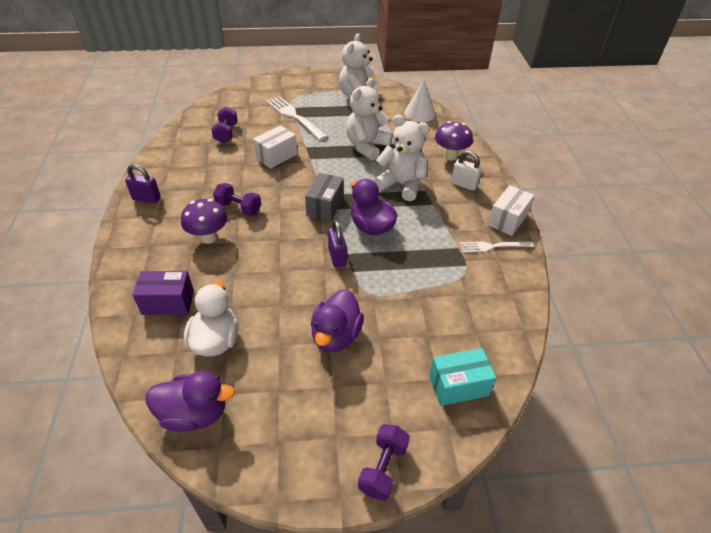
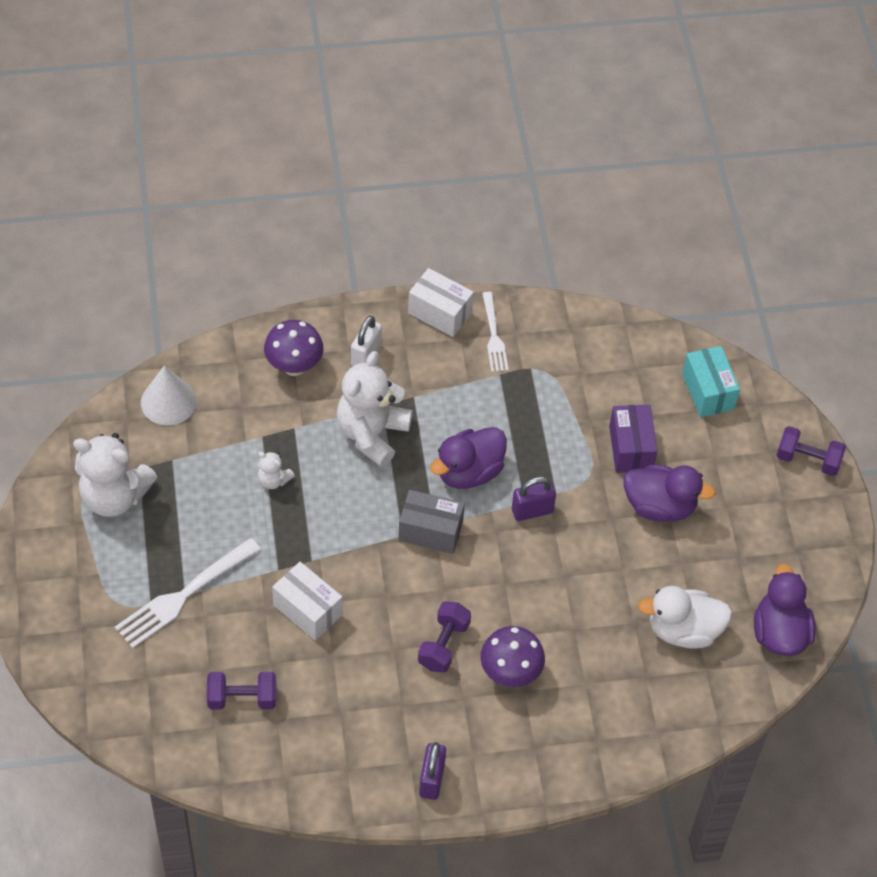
camera: 95 degrees left, 10 degrees up
purple box [133,271,194,315] -> purple box moved to [609,405,657,473]
white teddy bear [346,78,393,161] -> white teddy bear [258,452,295,489], size x0.46

